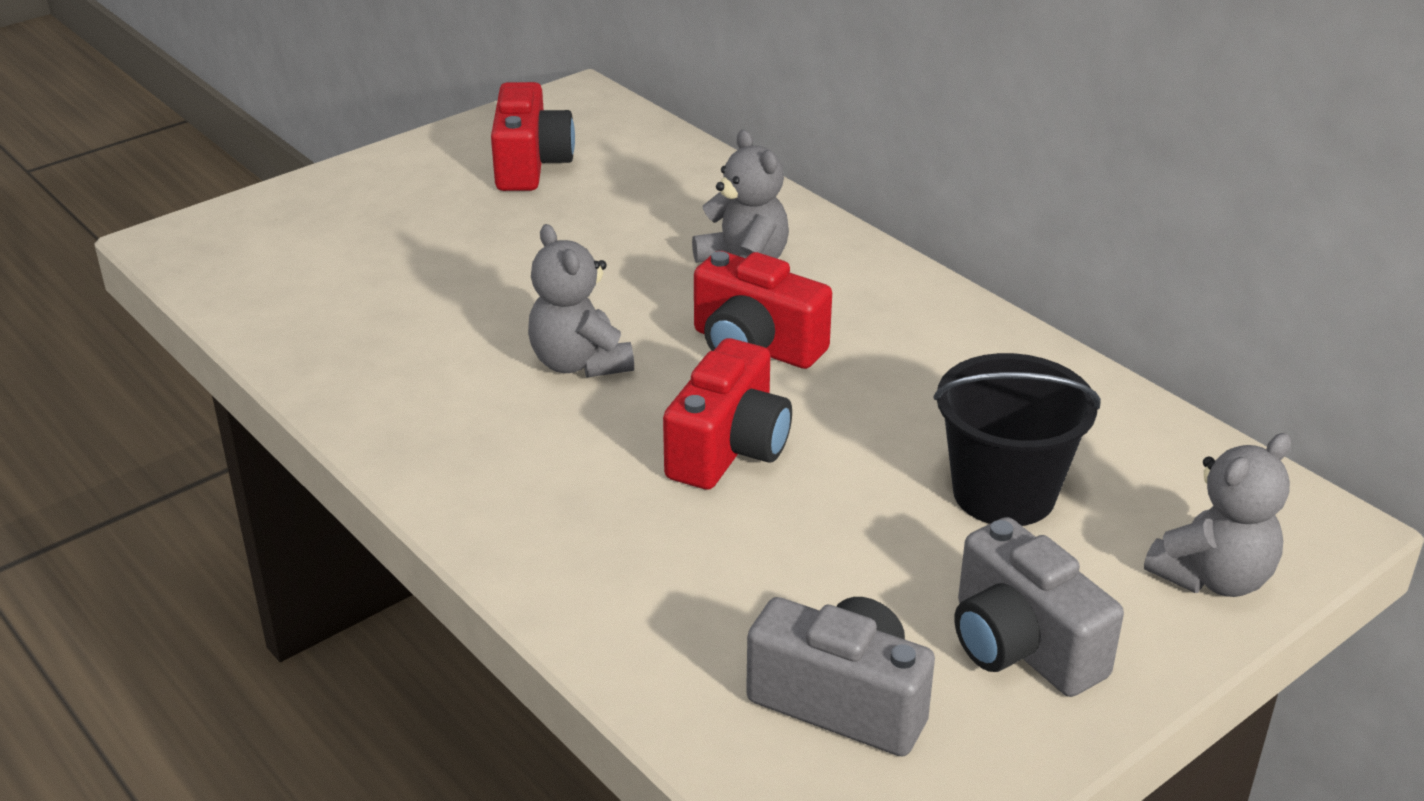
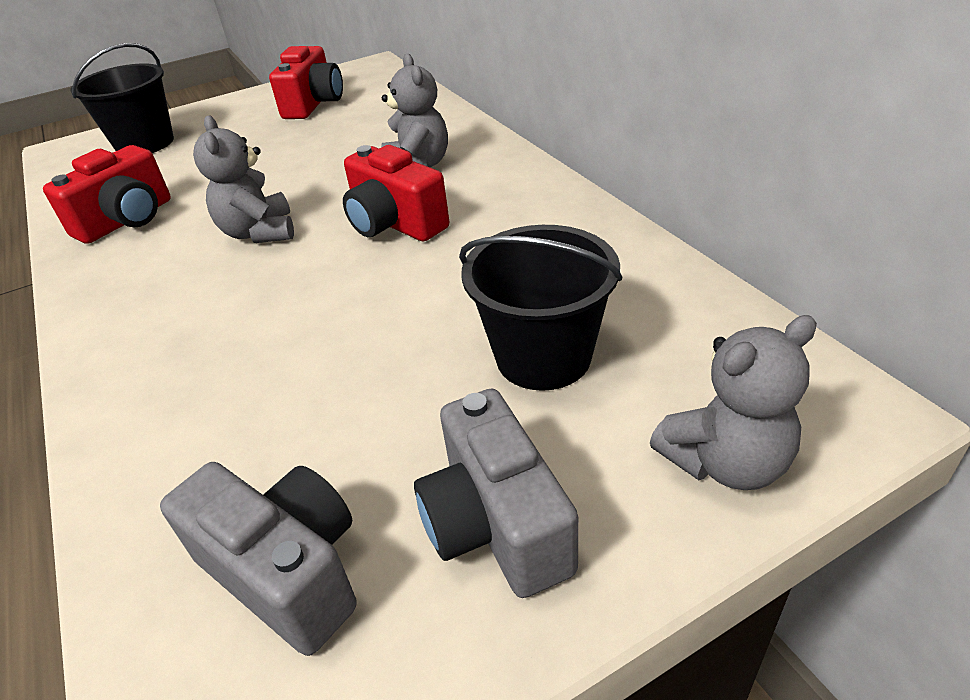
camera: 15 degrees right, 5 degrees up
red camera [663,338,792,490] -> red camera moved to [43,145,171,244]
none -> black bucket [70,43,174,153]

